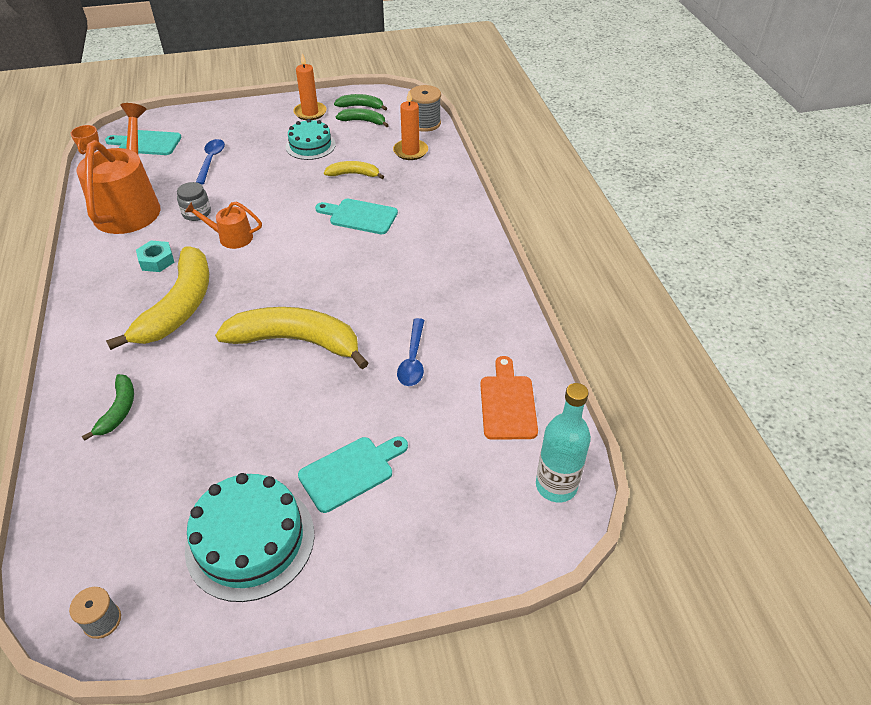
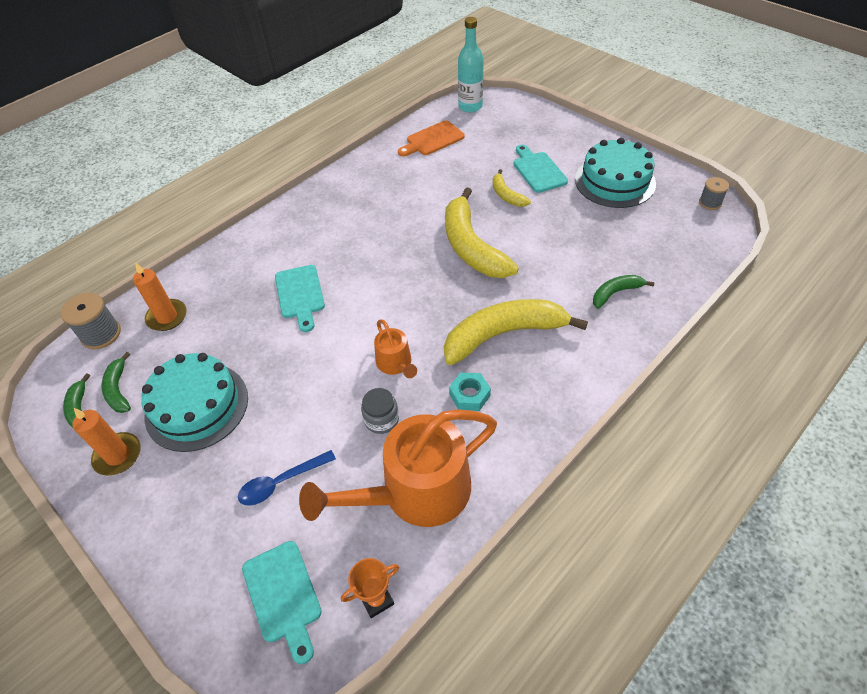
camera: 120 degrees left, 5 degrees up
turquoise cake [286,119,336,160] -> turquoise cake [141,353,248,452], size x1.55
turquoise cutting board [298,436,408,513] -> turquoise cutting board turned 45 degrees clockwise [513,145,568,193]
yellow banana [324,161,384,179] -> yellow banana moved to [493,169,531,207]
blue spoon [397,318,424,386] -> none

